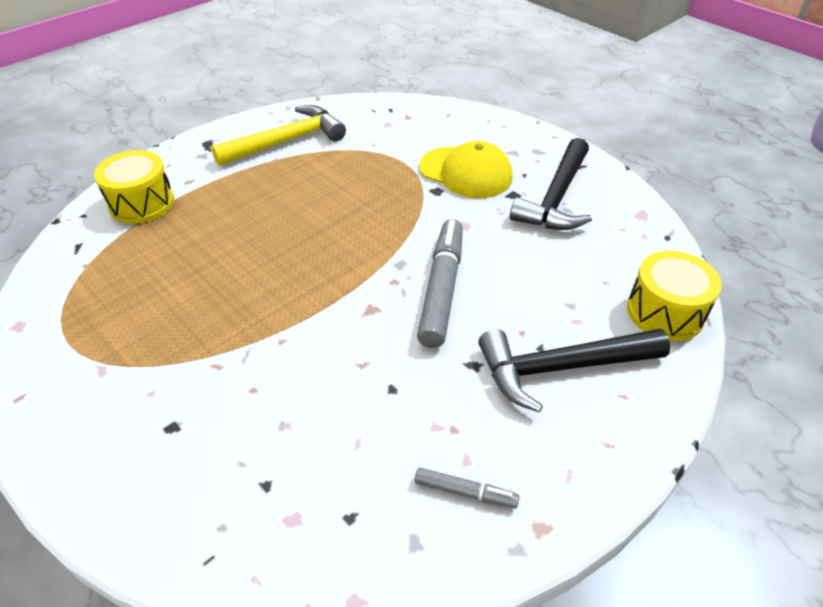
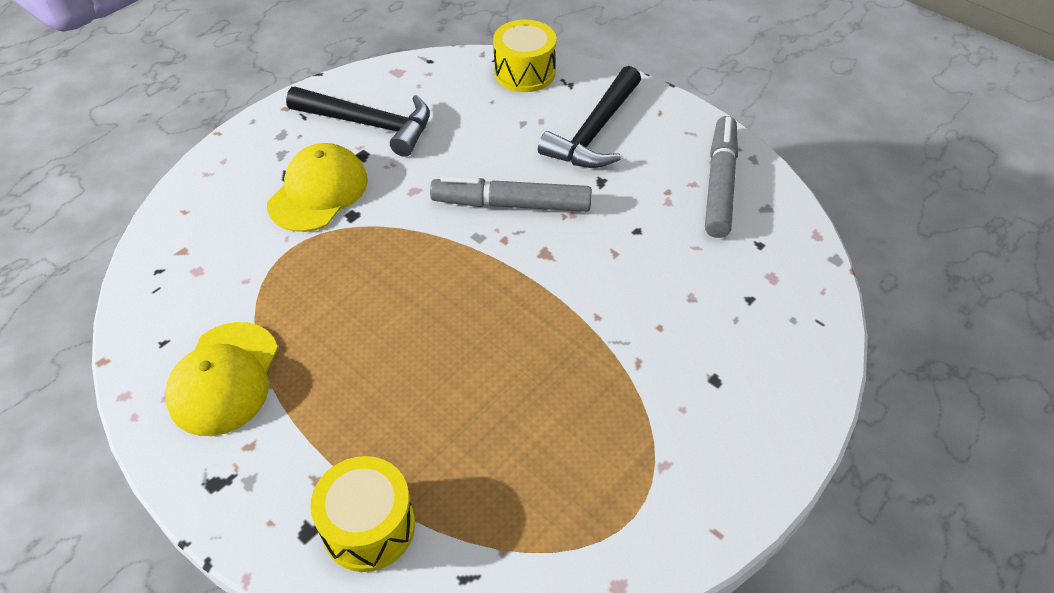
camera: 95 degrees left, 5 degrees up
yellow hammer [211,105,346,166] -> yellow cap [165,322,278,436]
grey marker [414,468,519,508] -> grey marker [705,116,738,238], size x2.05
black hammer [478,329,670,413] -> black hammer turned 45 degrees clockwise [538,66,641,168]

